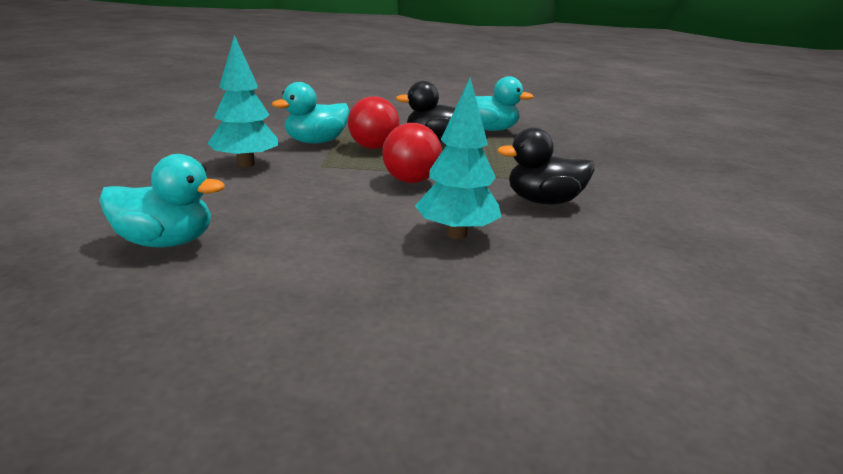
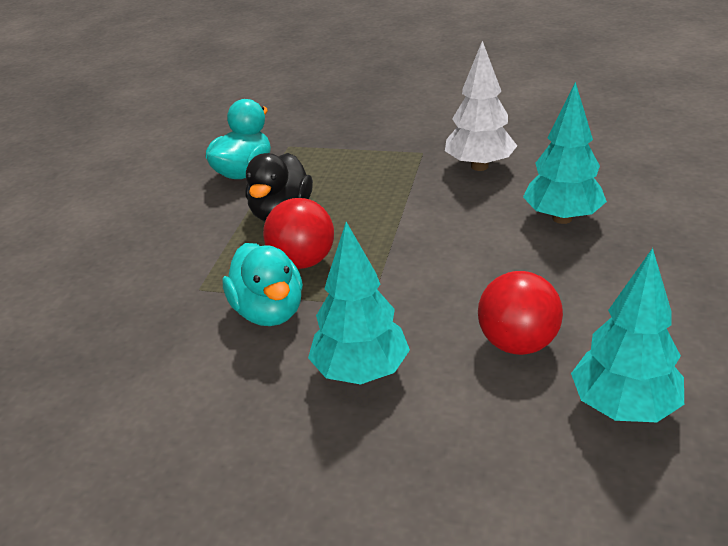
camera: 75 degrees left, 10 degrees up
turquoise duck [99,154,225,247] -> turquoise tree [571,248,684,422]
red ball [382,123,442,183] -> red ball moved to [478,271,563,355]
black duck [497,128,594,204] -> white tree [445,41,517,171]

